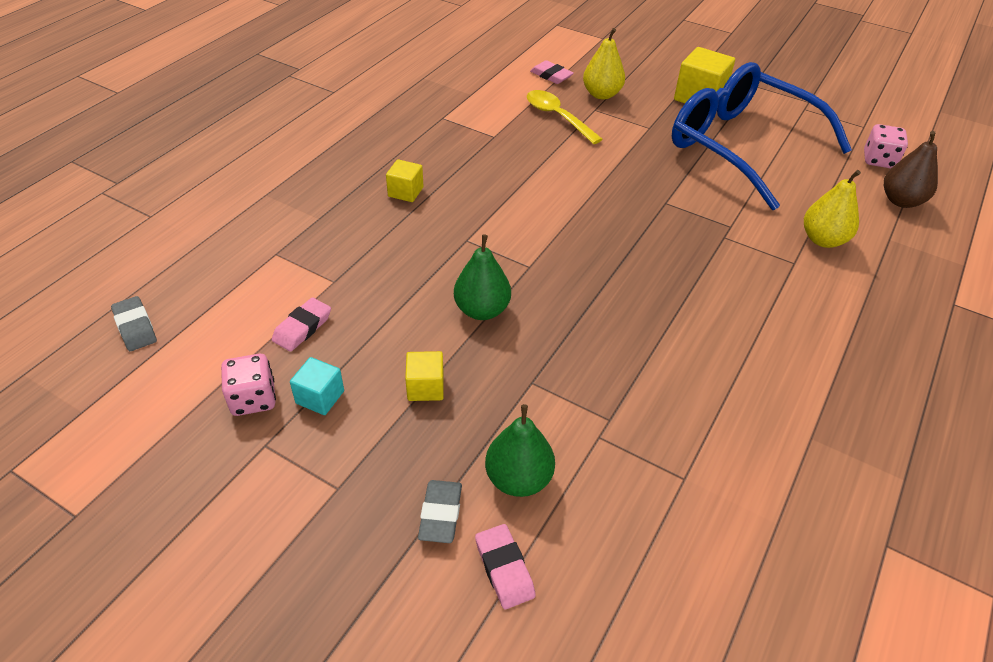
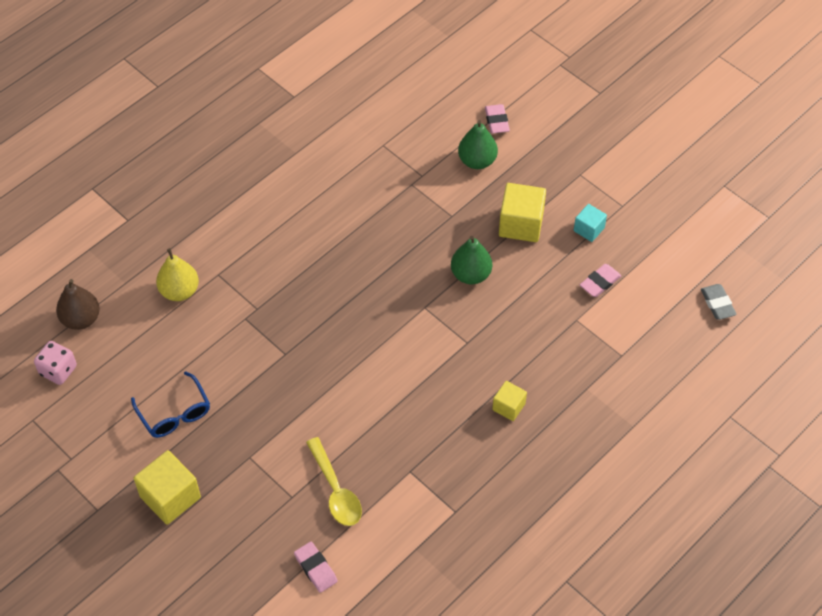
camera: 165 degrees left, 10 degrees up
pink dice [221,354,276,416] -> none
yellow cube [405,351,444,401] -> yellow cube [499,183,546,242], size x1.73
grey eraser [418,480,462,543] -> none
yellow pear [583,28,625,100] -> none
blue glasses [672,62,852,210] -> blue glasses [131,371,210,438], size x0.46

